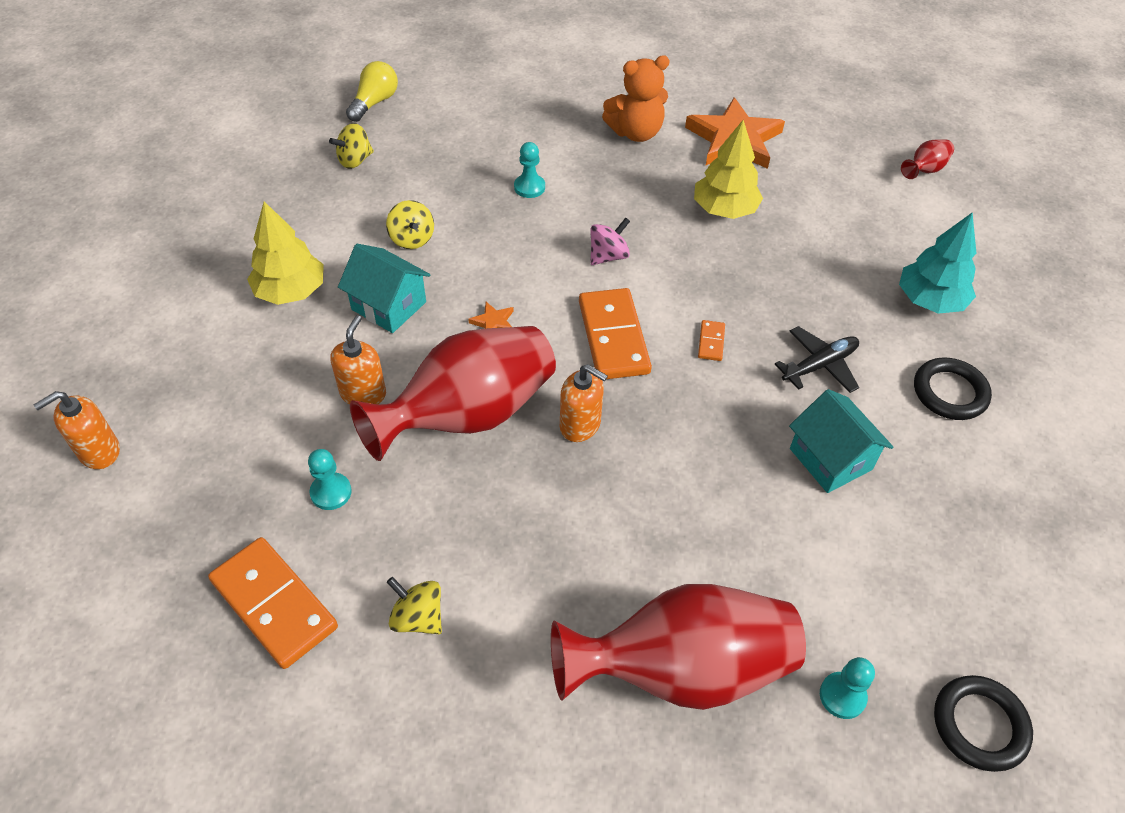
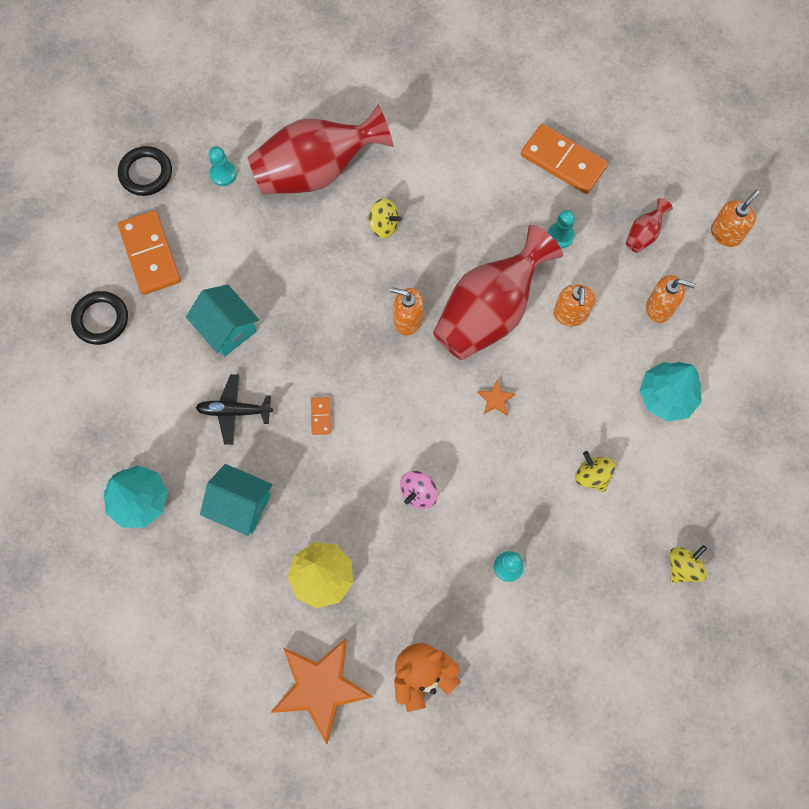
camera: 170 degrees right, 20 degrees up
yellow tree [247,201,324,305] -> turquoise tree [639,362,702,421]
turquoise house [338,244,430,333] -> turquoise house moved to [200,464,273,536]
yellow light bulb [346,61,398,122] -> none
yellow spinning top [387,577,442,634] -> yellow spinning top moved to [367,198,402,238]
orange domino [579,288,652,379] -> orange domino moved to [118,210,181,295]
black plane [775,326,859,393] -> black plane turned 45 degrees clockwise [196,374,273,445]
red vase [901,139,954,179] -> red vase moved to [626,198,673,253]
black ring [914,357,992,420] -> black ring moved to [71,291,128,345]
none -> orange soap dispenser [646,275,696,323]

